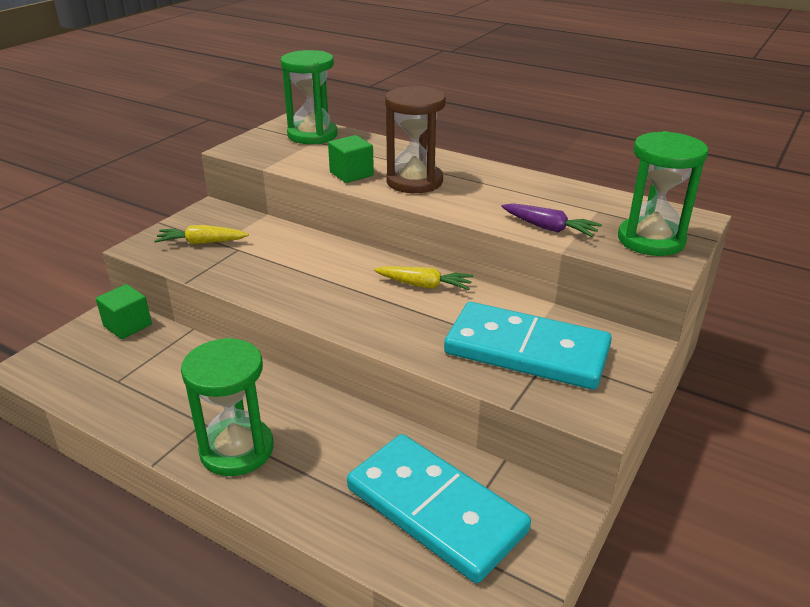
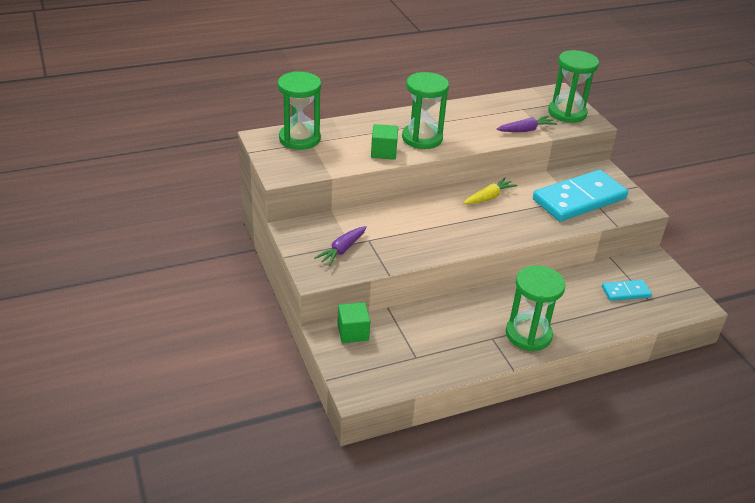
camera: 55 degrees left, 5 degrees up
yellow carrot [154,225,249,245] -> purple carrot [314,226,367,266]
turquoise domino [347,434,531,583] -> turquoise domino [602,280,652,301], size x0.47
brown hourglass [385,86,446,193] -> green hourglass [402,72,449,149]

